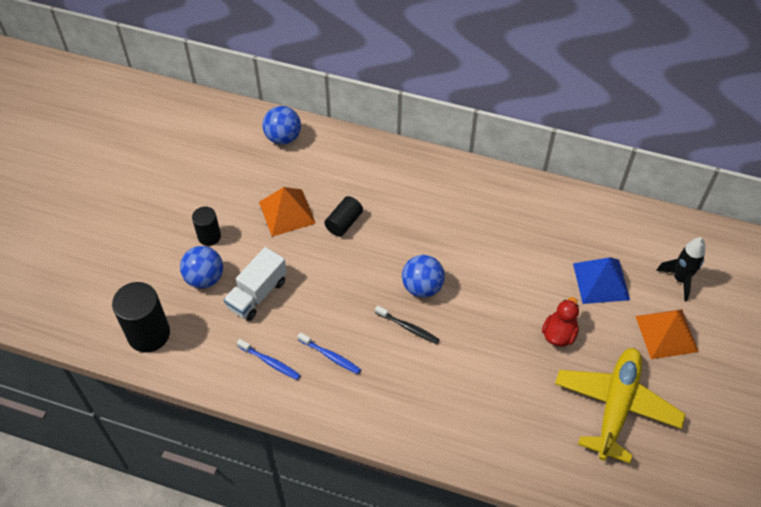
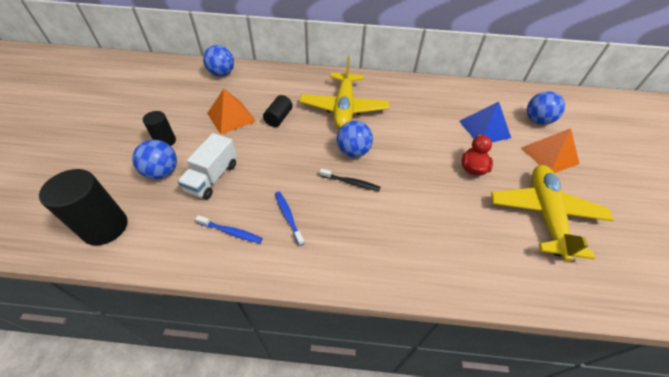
camera: 15 degrees left, 5 degrees down
blue toothbrush [297,332,361,374] -> blue toothbrush turned 135 degrees counterclockwise [275,191,305,246]
black rocket [656,237,705,301] -> blue ball [527,91,565,125]
none -> yellow plane [300,56,389,129]

